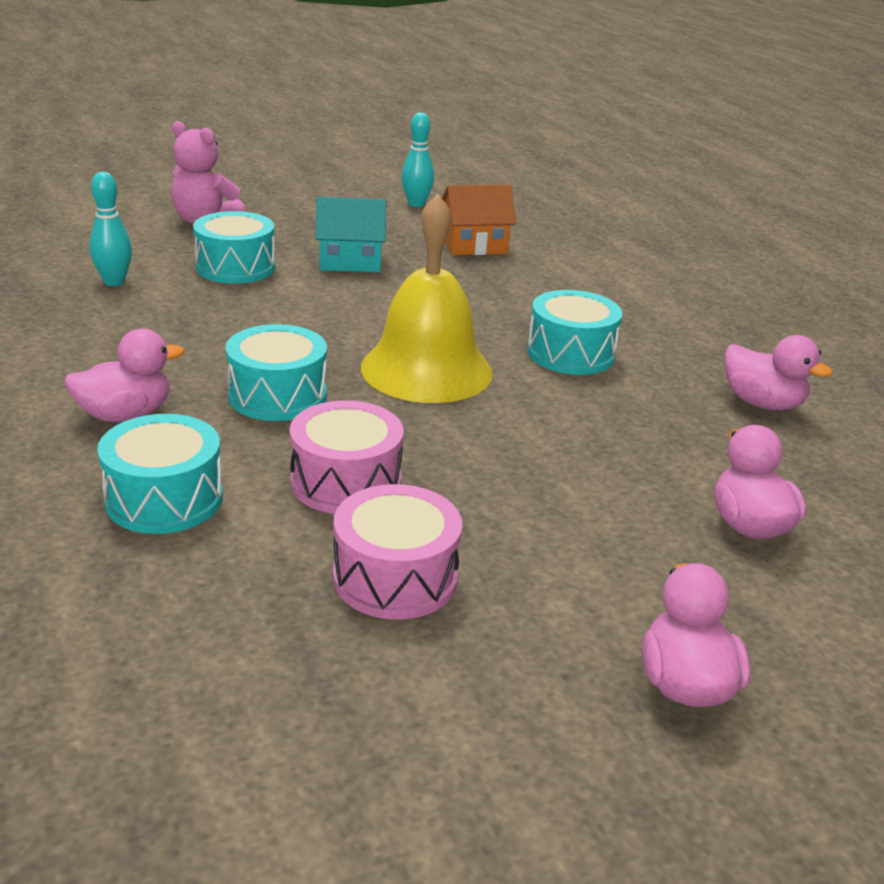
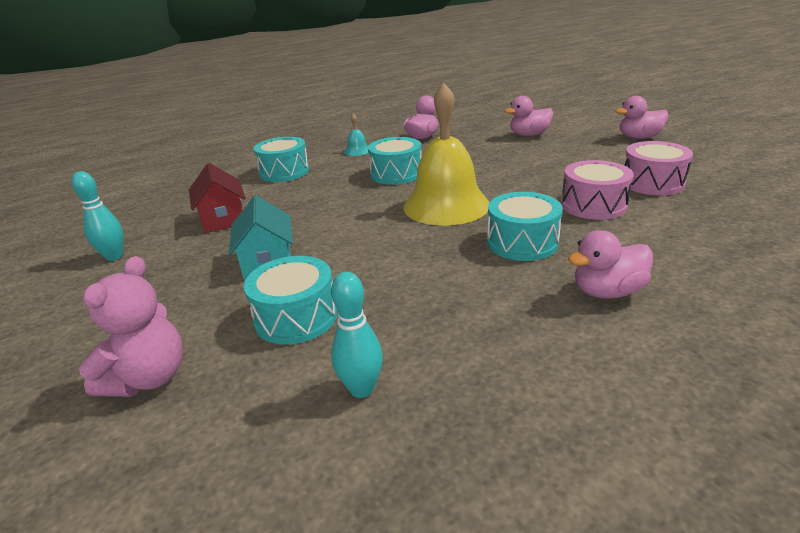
camera: 95 degrees left, 0 degrees up
pink duck [64,329,185,422] -> pink duck turned 75 degrees counterclockwise [568,230,653,299]
turquoise drum [97,414,223,534] -> turquoise drum moved to [253,137,309,182]
orange house [442,185,516,255] -> red house [189,163,246,233]
none -> turquoise bell [344,114,368,156]

